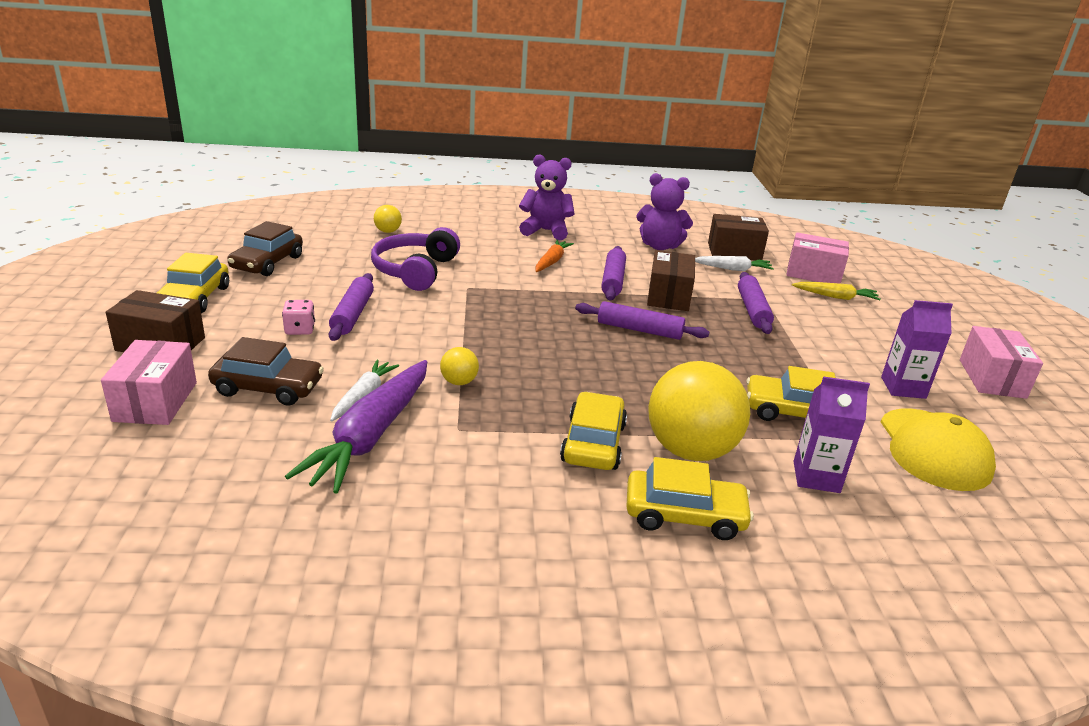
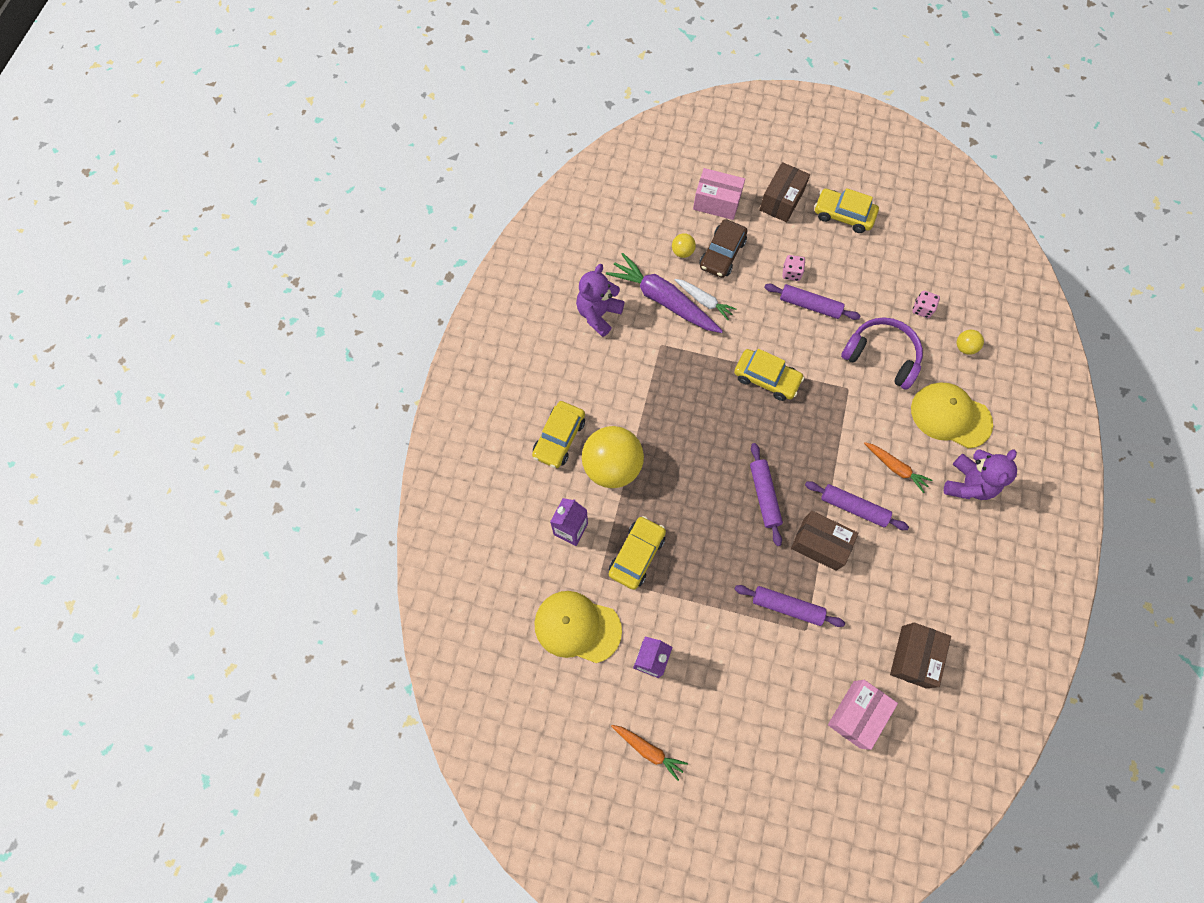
camera: 110 degrees right, 40 degrees up
brown car [227,221,303,276] -> none
yellow ball [440,347,479,385] -> yellow ball moved to [672,233,696,258]
yellow car [560,392,627,470] -> yellow car moved to [734,349,804,401]
purple rolling pin [575,301,709,340] -> purple rolling pin turned 45 degrees counterclockwise [750,443,783,546]
purple teddy bear [636,173,693,250] -> purple teddy bear moved to [576,264,625,337]
white carrot [695,256,774,271] -> none
yellow carrot [792,282,880,300] -> none
pink box [960,326,1043,399] -> orange carrot [611,725,688,781]
none -> yellow cap [911,383,993,449]
none -> pink dice [912,291,940,318]

